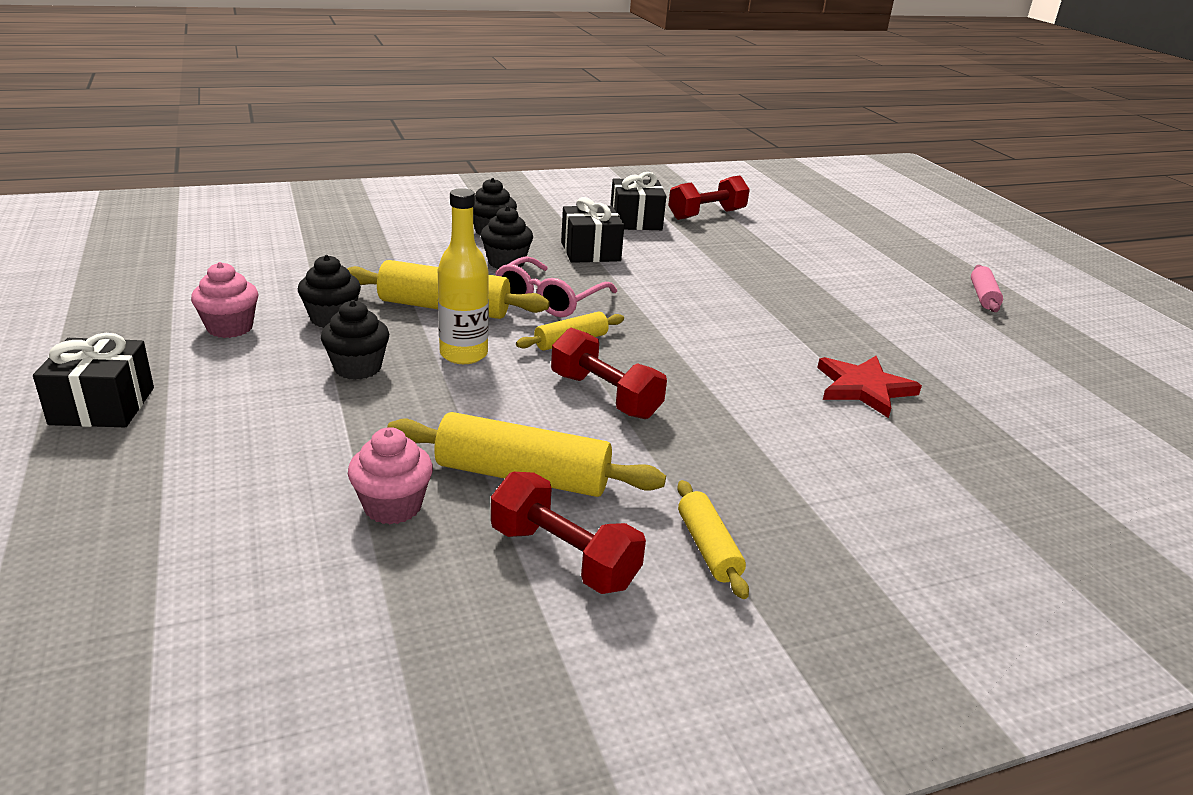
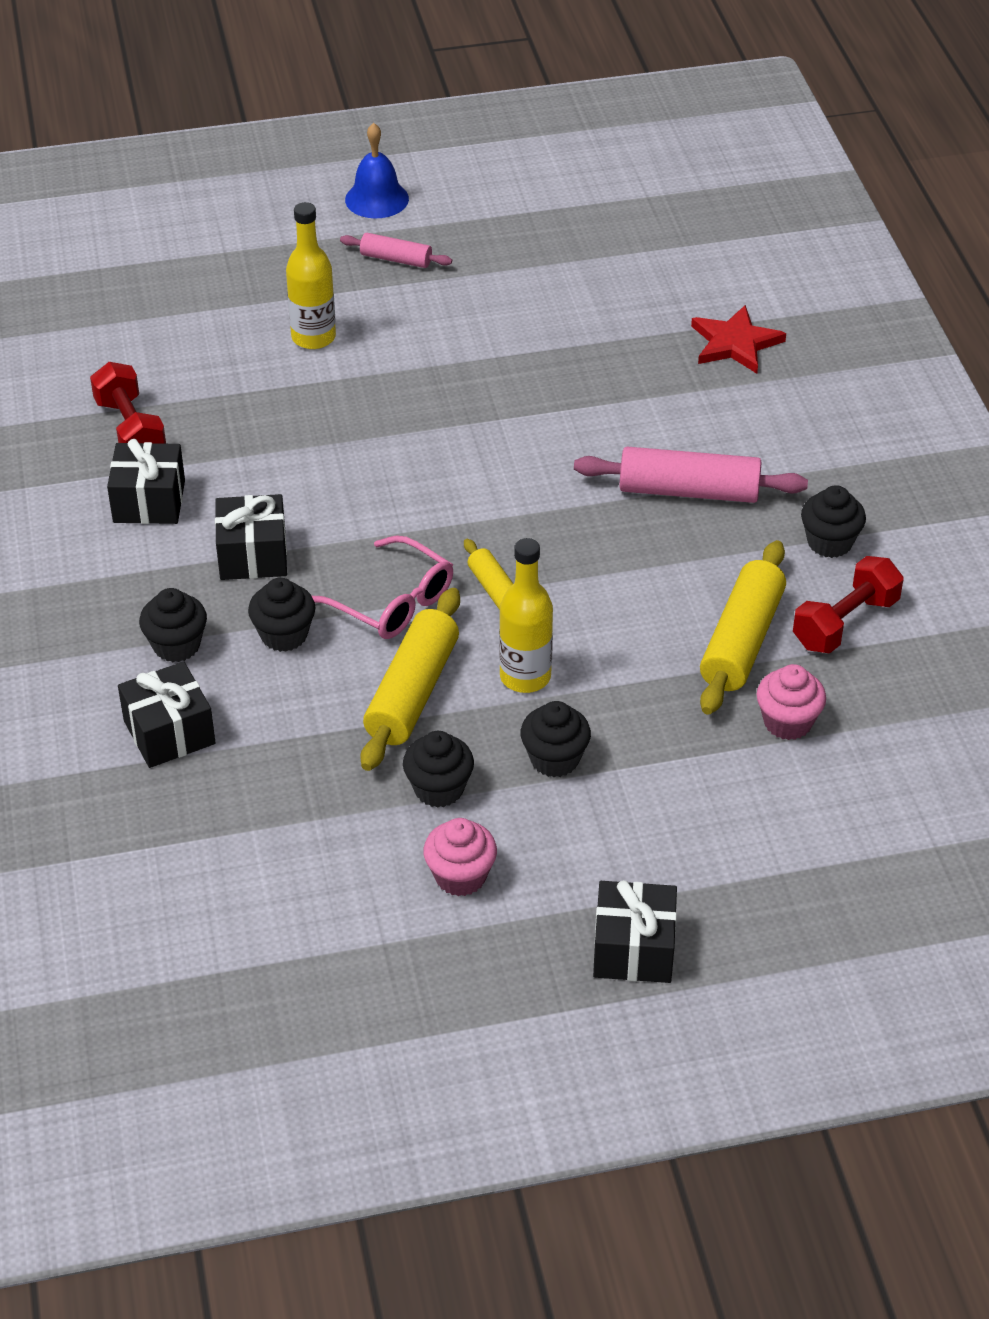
camera: 80 degrees left, 15 degrees up
red dumbbell [551,328,667,419] -> none
yellow rolling pin [677,480,749,599] -> black cupcake [801,485,866,558]
red star [817,356,922,418] -> red star moved to [691,305,786,373]
none -> black gift [118,661,216,768]
none -> yellow bottle [286,202,336,349]
none -> blue bell [345,123,409,218]
none -> pink rolling pin [574,447,808,503]

